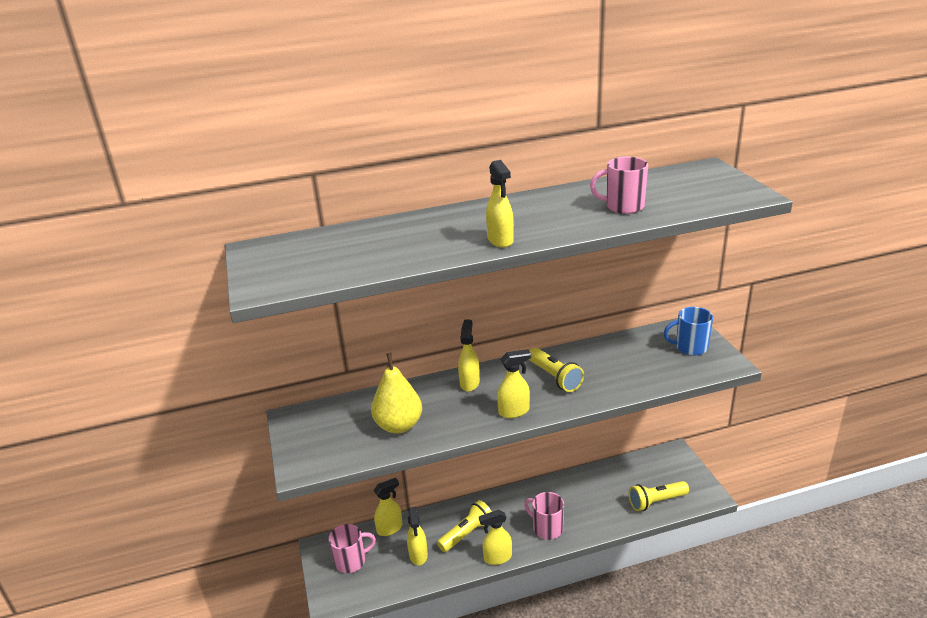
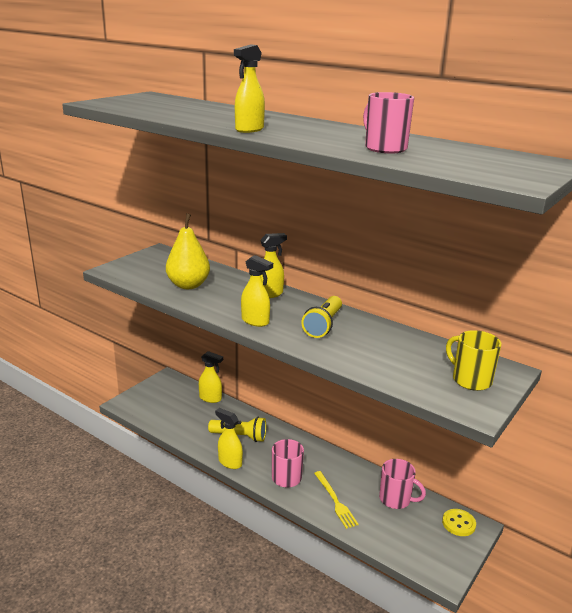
camera: 50 degrees right, 5 degrees down
pink mug [328,524,376,573] -> pink mug moved to [379,459,426,509]
yellow spray bottle [407,507,428,565] -> none
yellow flashlight [629,481,689,511] -> none
blue mug [664,307,713,355] -> yellow mug [446,330,501,391]
none -> yellow fork [314,471,358,529]
none -> yellow button [442,509,476,536]

